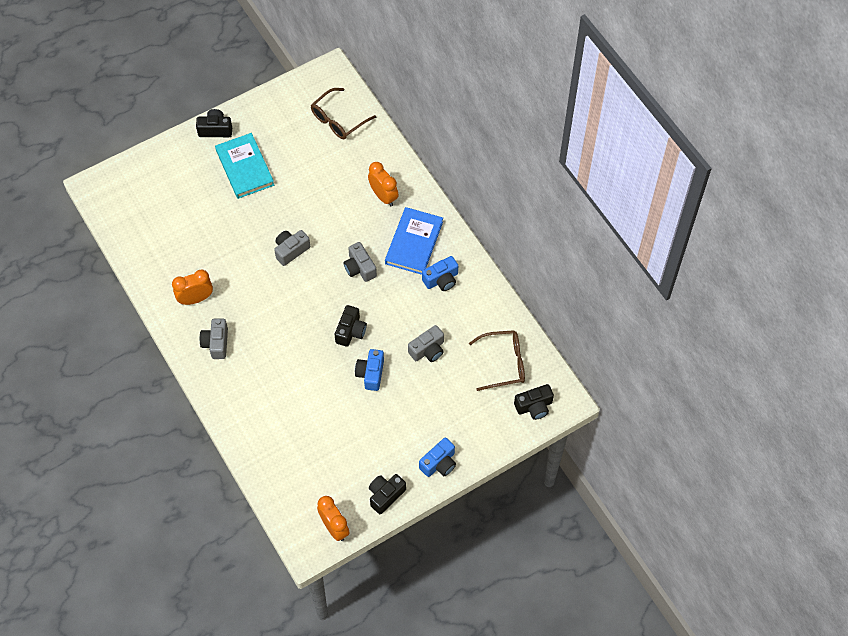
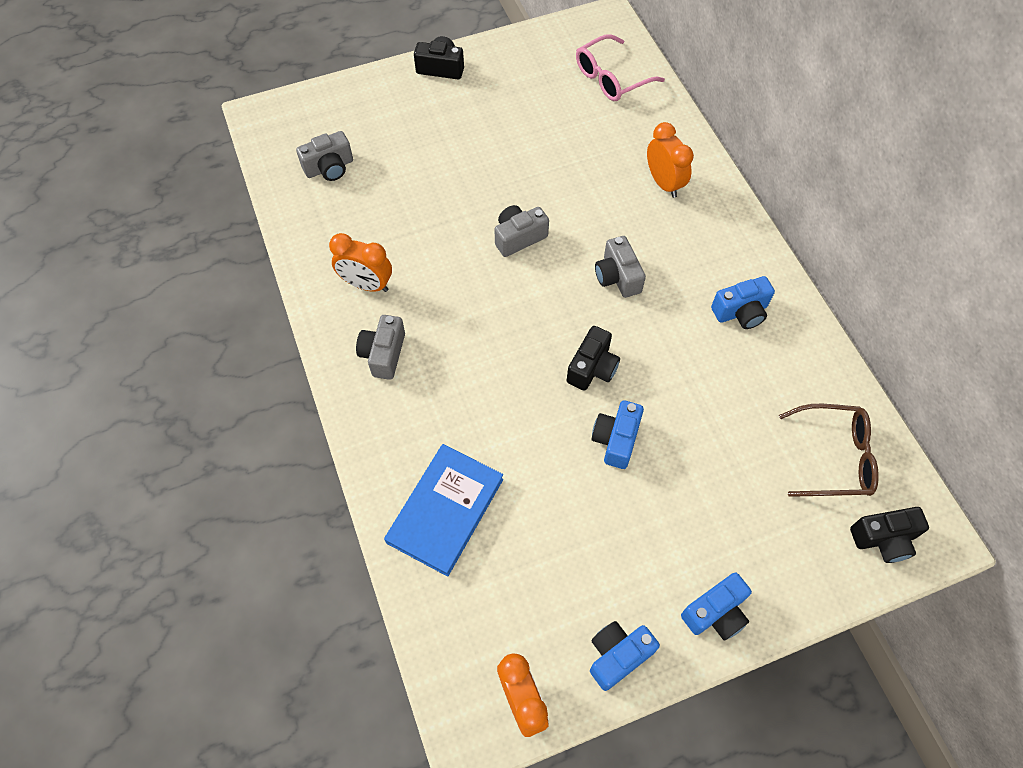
camera: 10 degrees right, 0 degrees up
orange clock [172,270,213,305] -> orange clock turned 150 degrees counterclockwise [329,233,392,292]
turquoise book [215,133,274,199] -> none
brown glasses [311,88,376,139] -> pink glasses [576,34,665,101]
black camera [369,474,406,514] -> blue camera [590,621,660,691]
blue book [385,207,443,275] -> blue book moved to [384,444,503,577]
grey camera [408,325,444,362] -> grey camera moved to [296,131,353,181]

